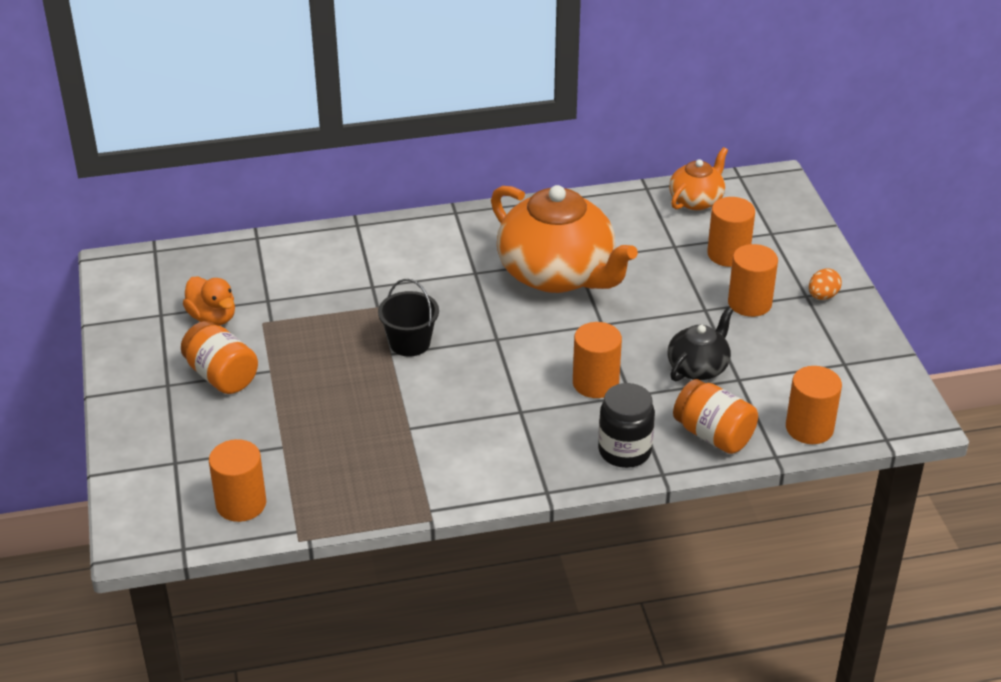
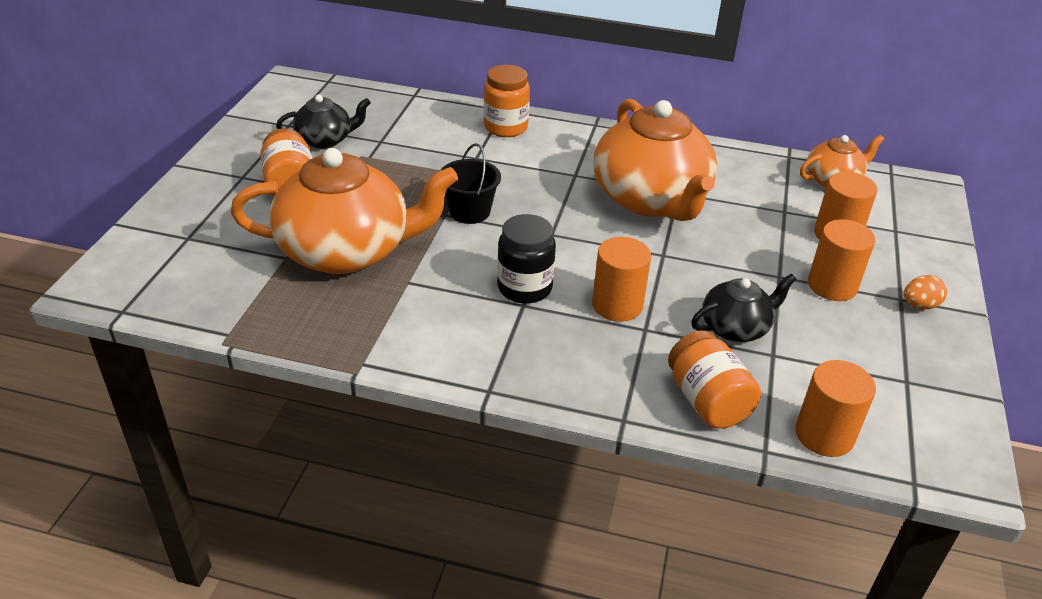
camera: 25 degrees right, 0 degrees up
orange duck [183,277,235,326] -> black teapot [276,95,371,149]
orange cylinder [209,439,266,522] -> none
black jar [598,383,655,468] -> black jar moved to [497,214,556,304]
none -> orange teapot [230,148,458,274]
none -> orange jar [484,65,530,137]

